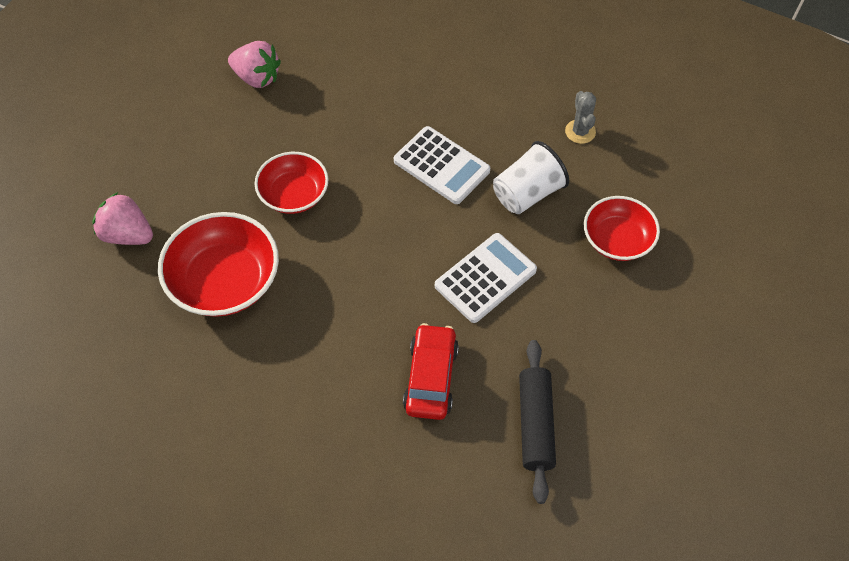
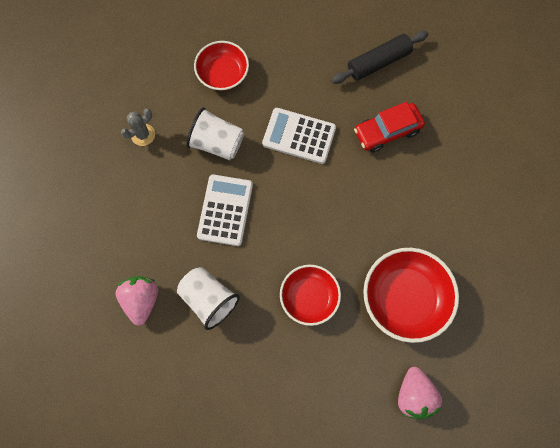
camera: 120 degrees left, 15 degrees up
pink strawberry [228,41,281,88] -> pink strawberry moved to [116,276,158,326]
none -> white cup [177,267,240,330]

